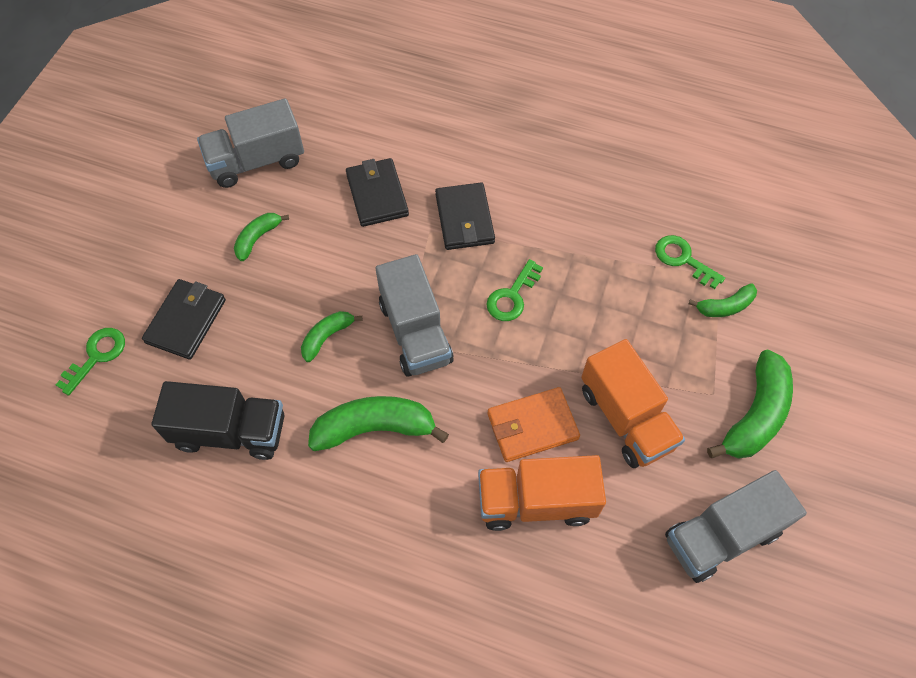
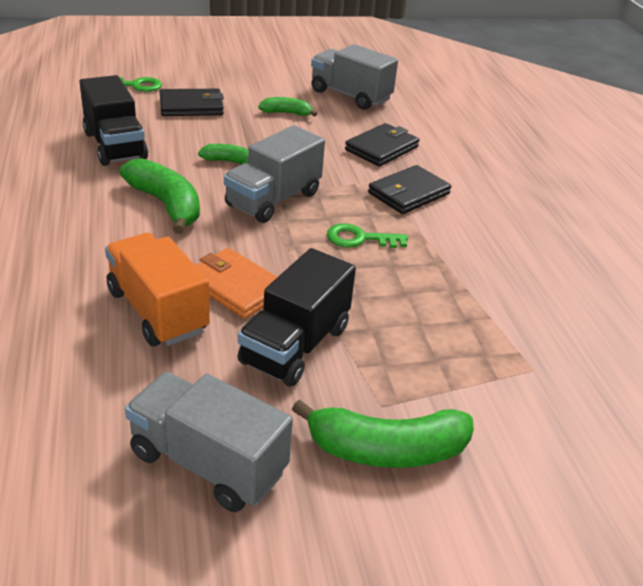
camera: 55 degrees right, 25 degrees down
orange truck [581,339,685,468] -> black truck [237,248,356,387]
green key [655,235,725,289] -> none
green banana [689,283,757,317] -> none

